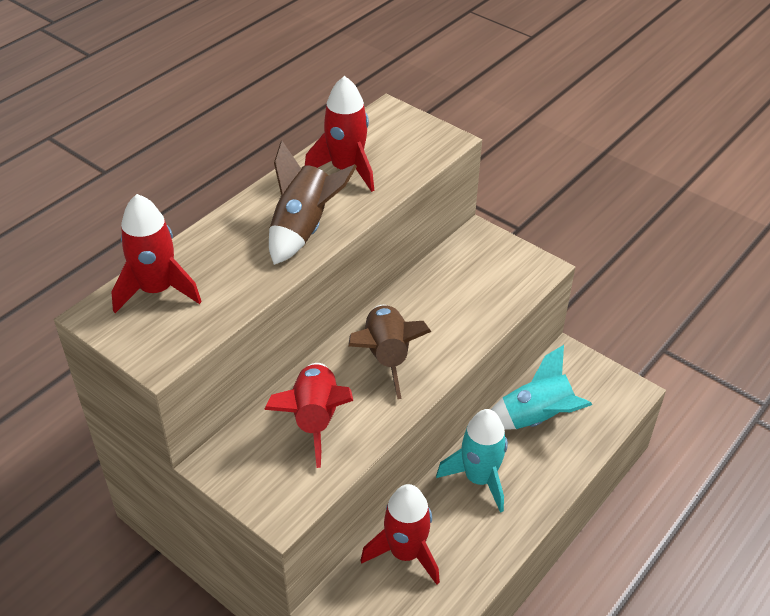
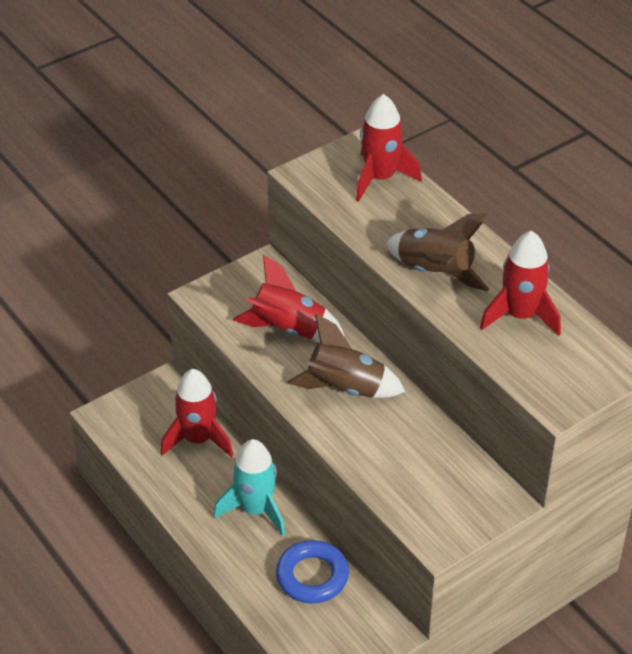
camera: 105 degrees right, 0 degrees up
turquoise rocket [491,345,592,430] -> blue ring [276,540,349,603]

